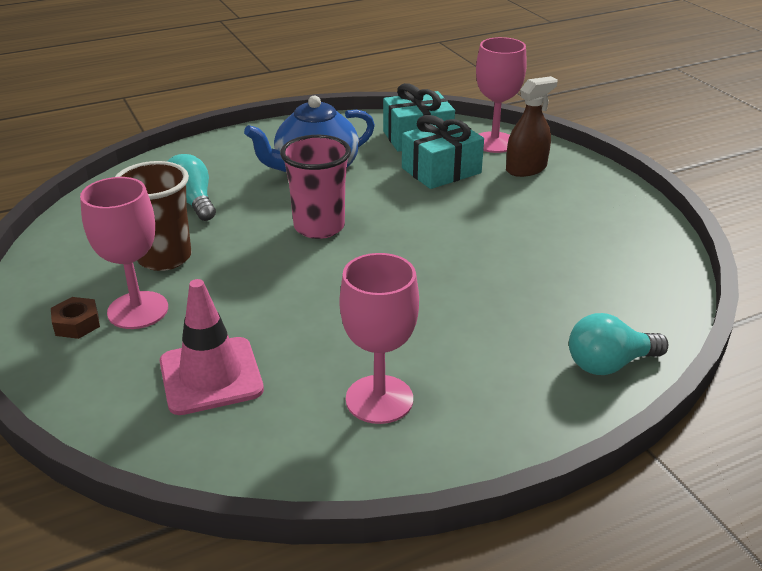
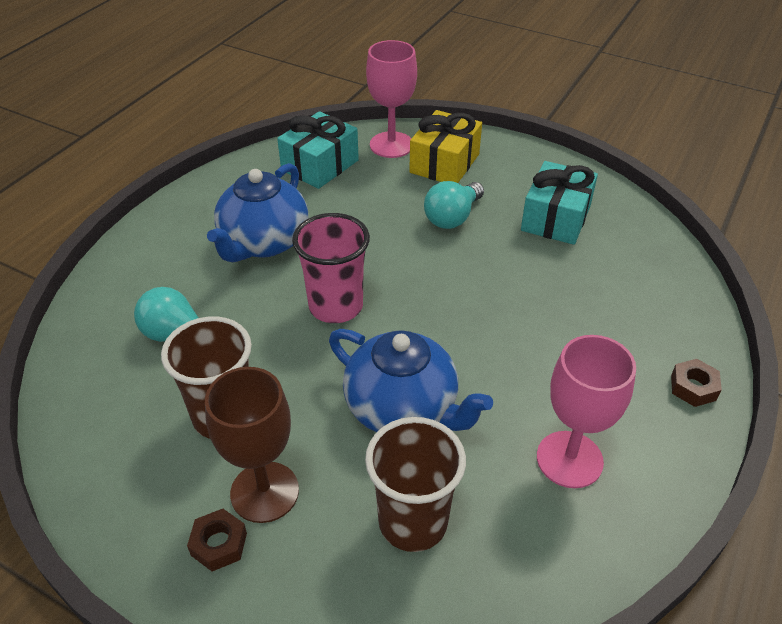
camera: 35 degrees left, 10 degrees up
pink goblet [80,177,168,329] -> brown goblet [205,367,299,523]
pink traffic cone [160,279,264,415] -> brown cup [365,417,466,552]
turquoise gift [402,115,484,189] -> turquoise gift moved to [521,161,598,245]
brown spray bottle [506,76,558,177] -> yellow gift [409,110,482,183]
turquoise light bulb [569,313,668,375] -> turquoise light bulb moved to [424,181,484,229]
none -> blue teapot [329,329,493,432]
none -> brown nut [671,359,722,407]

